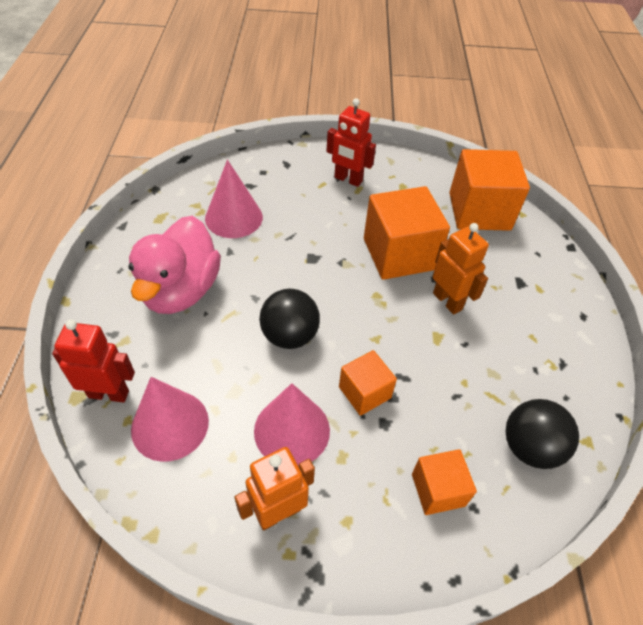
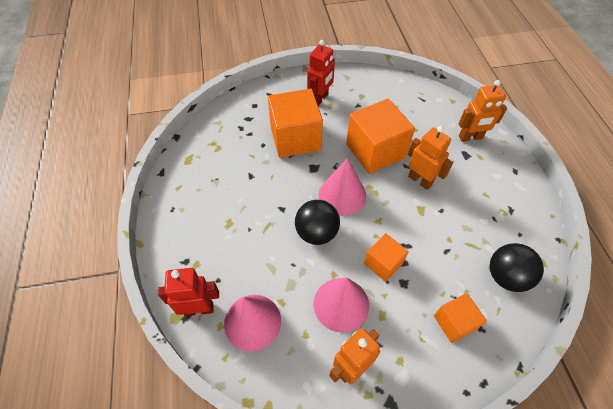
camera: 10 degrees left, 5 degrees up
pink duck [128,216,221,314] -> none
pink cone [205,159,263,238] -> pink cone moved to [319,158,366,216]
red robot [326,98,376,187] -> red robot turned 75 degrees counterclockwise [307,40,335,106]
orange cube [449,149,530,231] -> orange cube moved to [268,89,323,158]
none -> orange robot [459,80,507,142]

